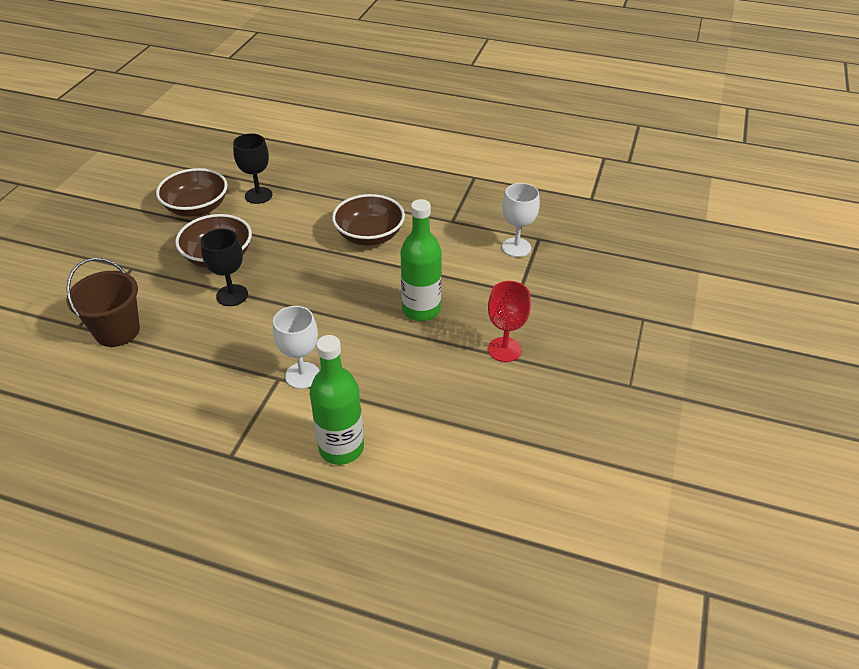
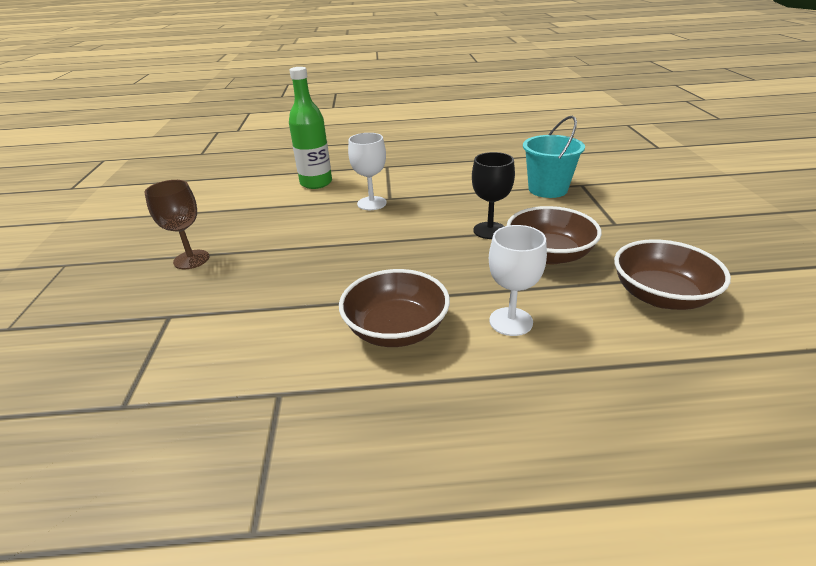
camera: 160 degrees right, 10 degrees down
brown bucket [67,258,140,347] -> turquoise bucket [523,116,585,198]
black goblet [233,133,272,204] -> none
green bottle [400,199,442,321] -> none
red goblet [488,281,531,362] -> brown goblet [145,180,209,269]
white goblet [502,183,540,257] -> white goblet moved to [489,225,547,336]

